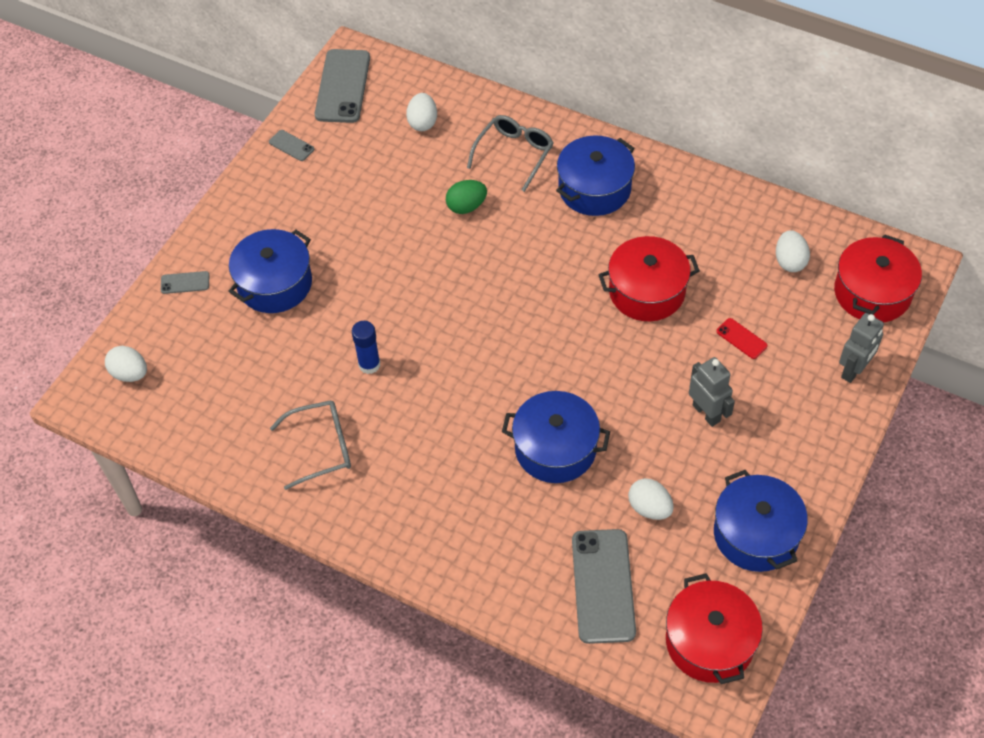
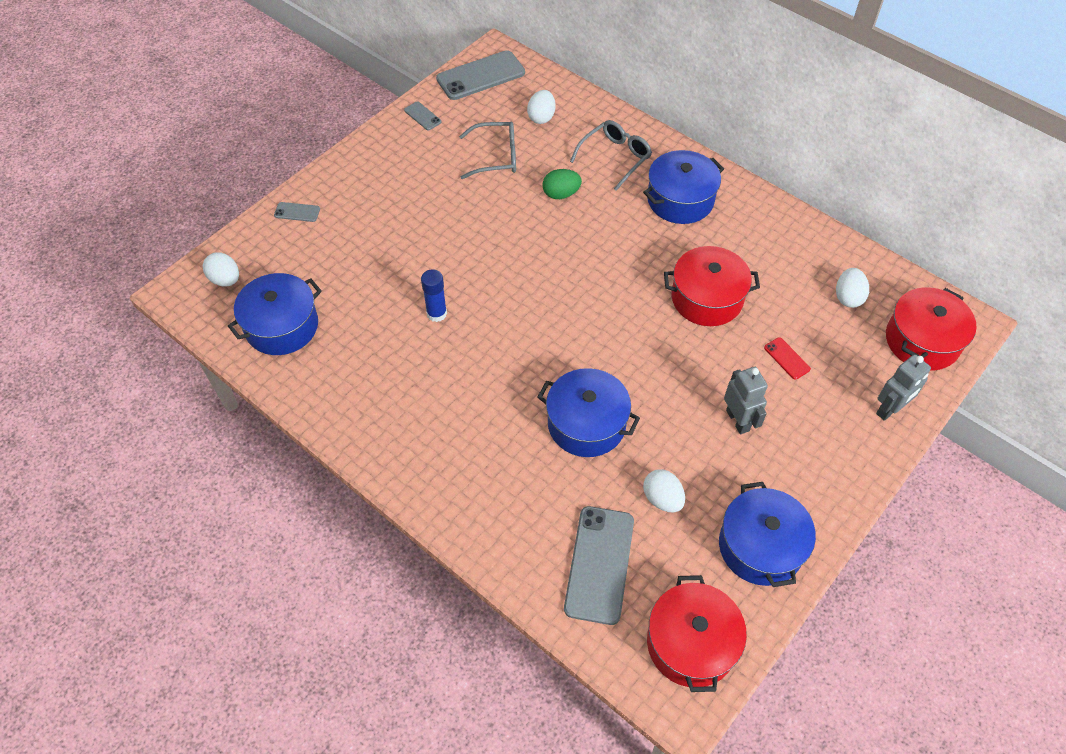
camera: 10 degrees right, 0 degrees up
blue pot [228,229,312,313] -> blue pot moved to [228,273,322,355]
grey glasses [270,400,351,490] -> grey glasses moved to [459,122,516,179]
grey phone [315,49,370,123] -> grey phone turned 45 degrees clockwise [436,50,525,100]

